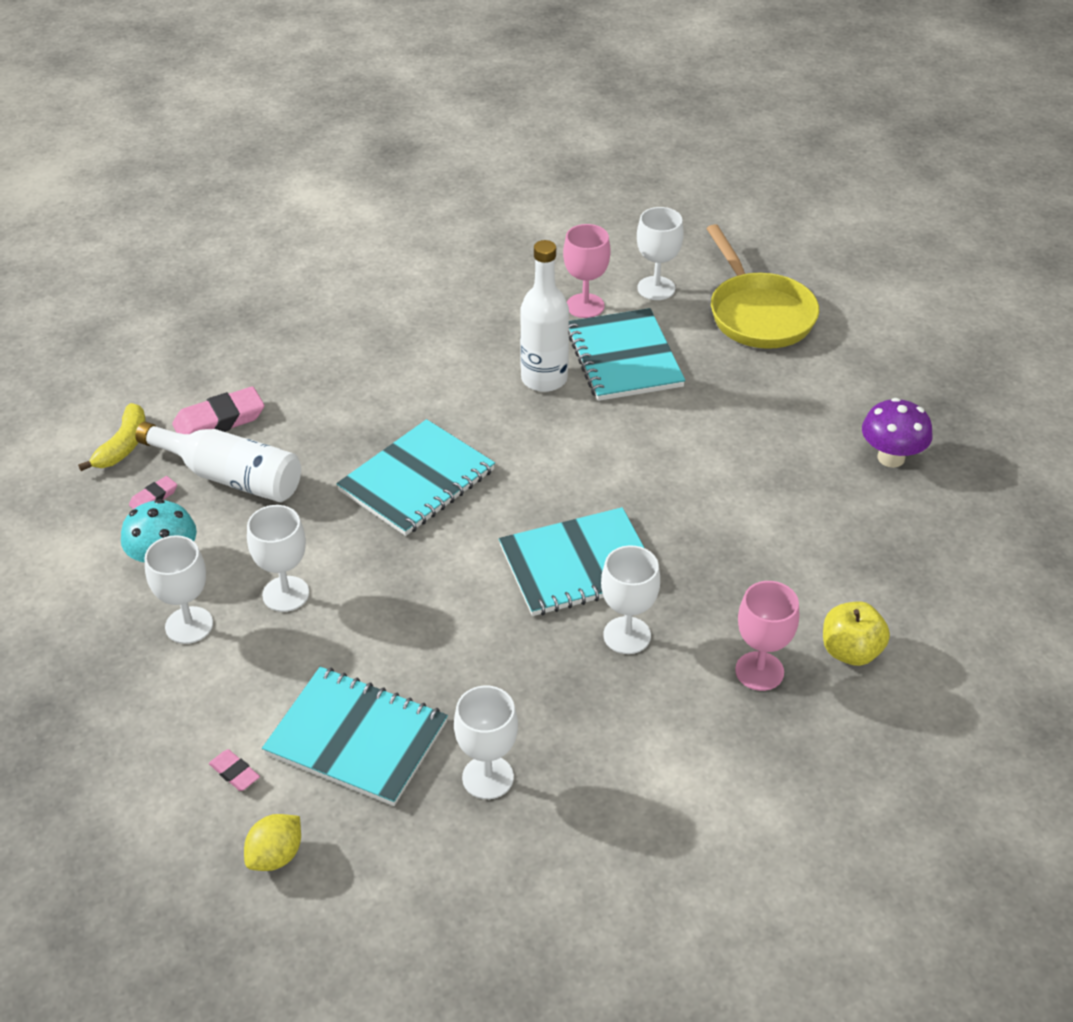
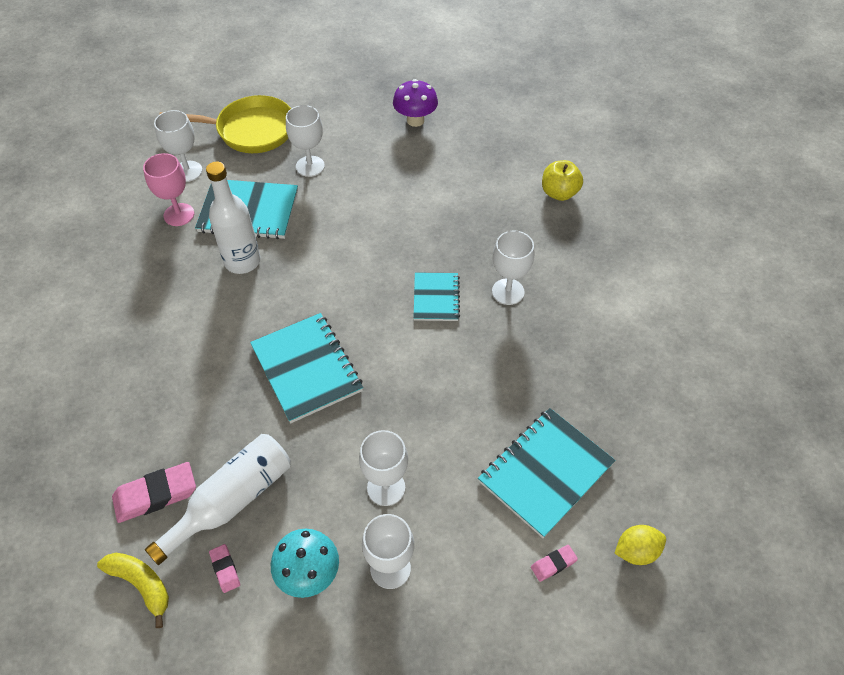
camera: 70 degrees left, 10 degrees up
pink eraser [172,386,264,434] -> pink eraser turned 75 degrees clockwise [112,462,196,523]
yellow lemon [244,814,301,871] -> yellow lemon turned 75 degrees counterclockwise [614,525,666,565]
white goblet [454,686,518,799] -> white goblet moved to [286,105,325,177]
turquoise notebook [499,507,644,616] -> turquoise notebook [414,272,460,321], size x0.60
pink goblet [735,581,799,691] -> none

